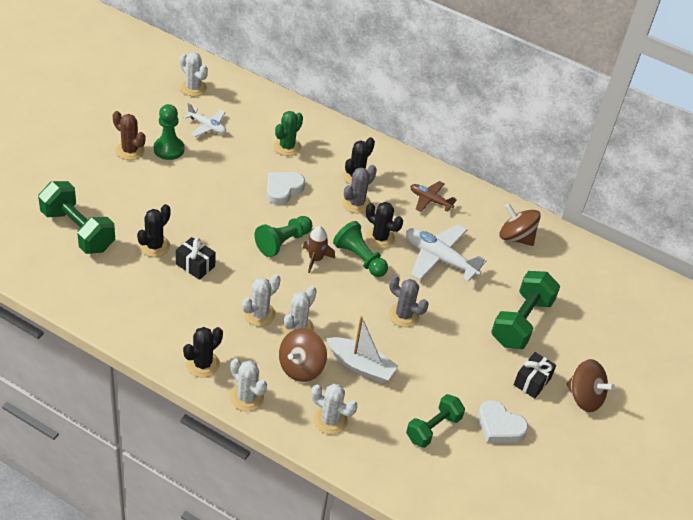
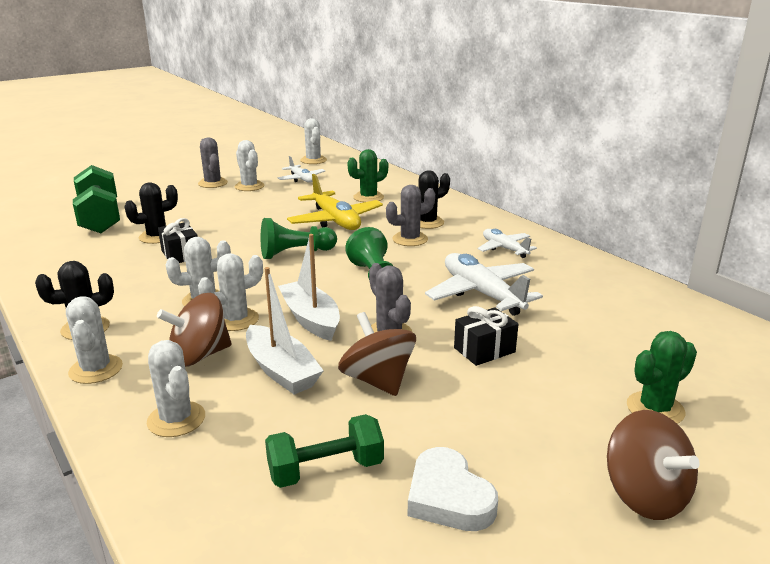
camera: 30 degrees right, 20 degrees down
brown cactus [113,111,145,160] -> grey cactus [198,137,228,188]
green pawn [154,104,184,160] -> white cactus [235,140,264,191]
white heart [267,172,305,205] -> yellow plane [287,174,383,230]
brown rocket [303,226,335,273] -> none
black cactus [366,202,403,249] -> none
brown plane [410,181,457,212] -> white plane [477,229,537,258]
green dumbbell [491,271,560,349] -> none
brown spinning top [499,204,541,246] -> brown spinning top moved to [338,312,416,396]
black gift [514,352,556,398] -> black gift moved to [454,306,518,366]
none -> white boat [278,234,340,341]
none -> green cactus [627,331,697,424]

